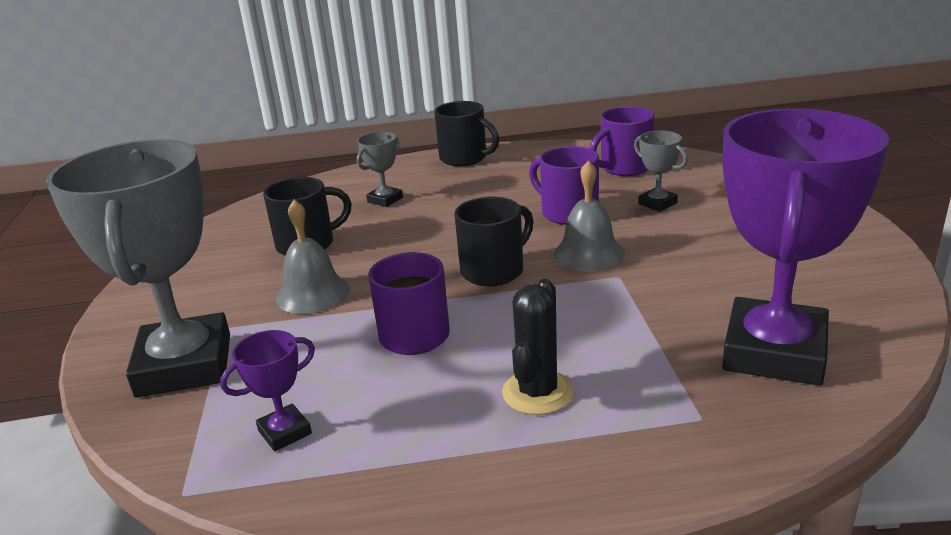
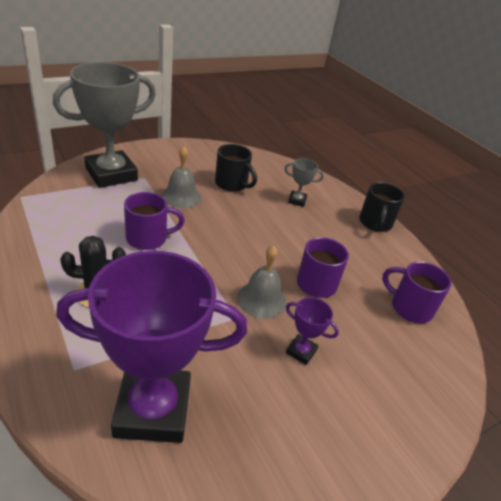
camera: 60 degrees right, 10 degrees up
purple trophy [220,330,315,451] -> purple trophy moved to [286,297,339,365]
black mug [454,197,534,286] -> none
grey trophy [634,131,688,212] -> none

